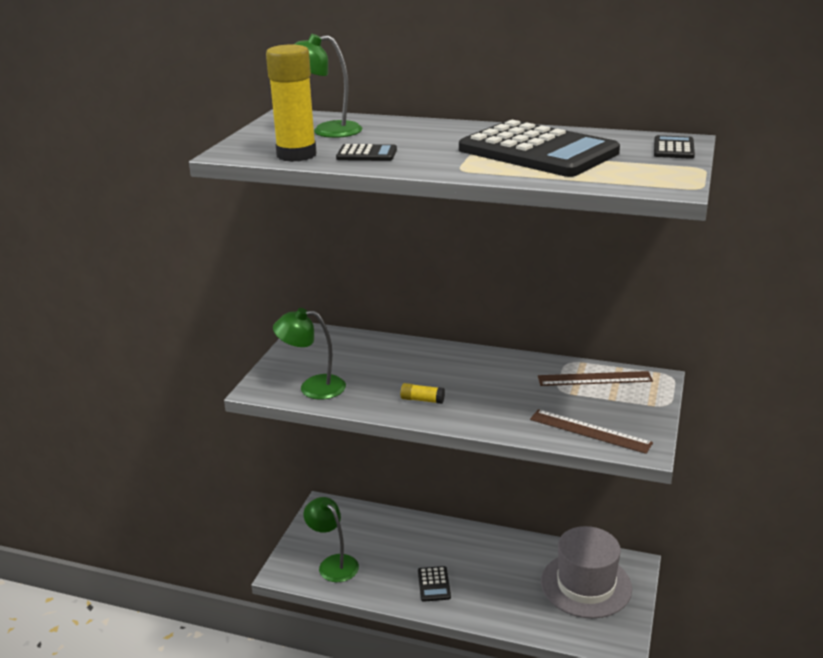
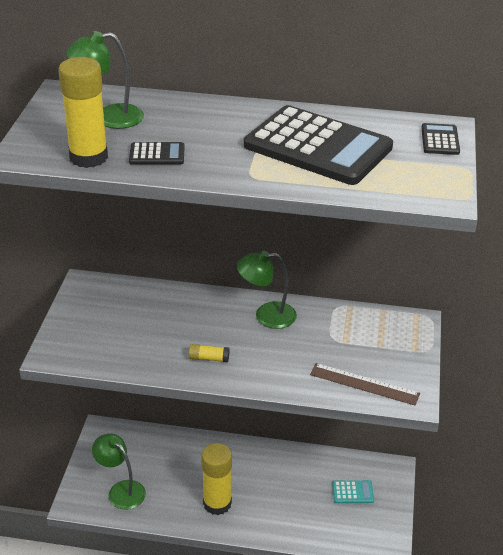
camera: 10 degrees left, 10 degrees up
green lamp [273,308,346,400] -> green lamp moved to [237,251,297,329]
black calculator [418,566,451,602] -> yellow glue stick [201,443,232,515]
brown ruler [538,371,653,386] -> none
grey hat [541,526,632,618] -> turquoise calculator [332,480,374,503]

